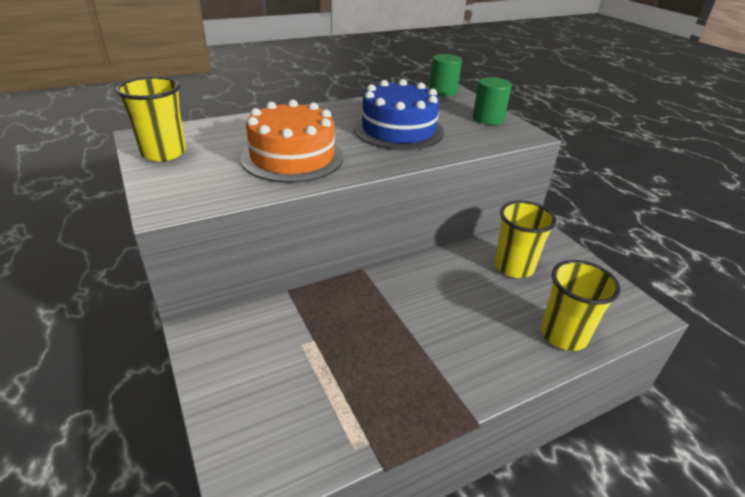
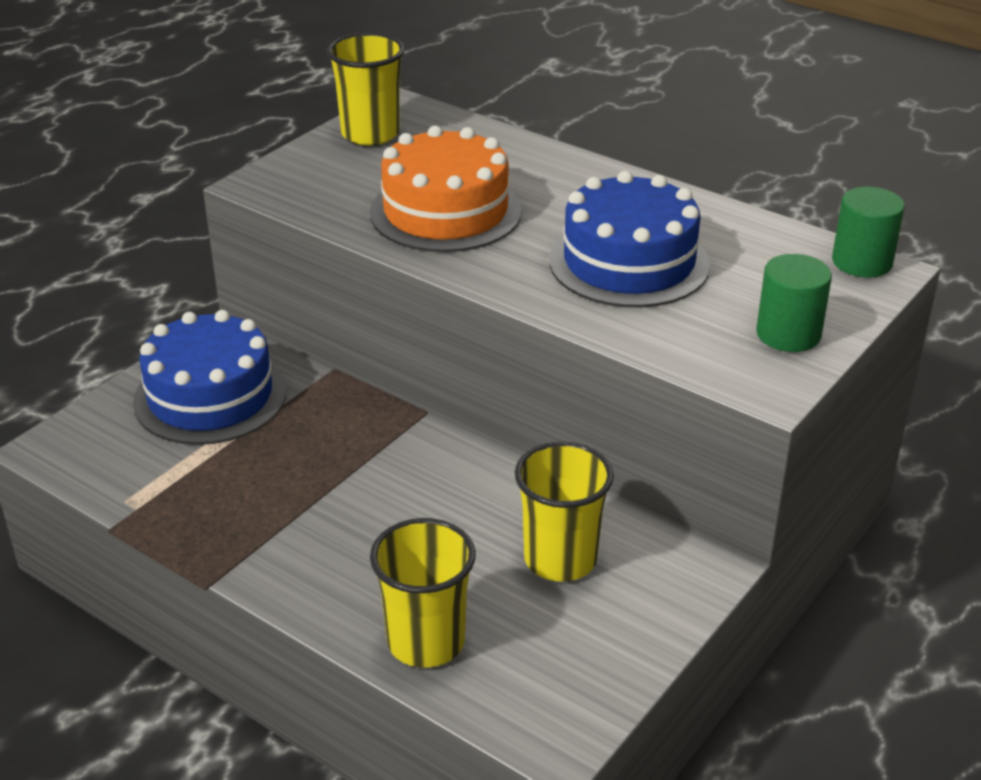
camera: 65 degrees right, 0 degrees up
none -> blue cake [133,310,287,445]

